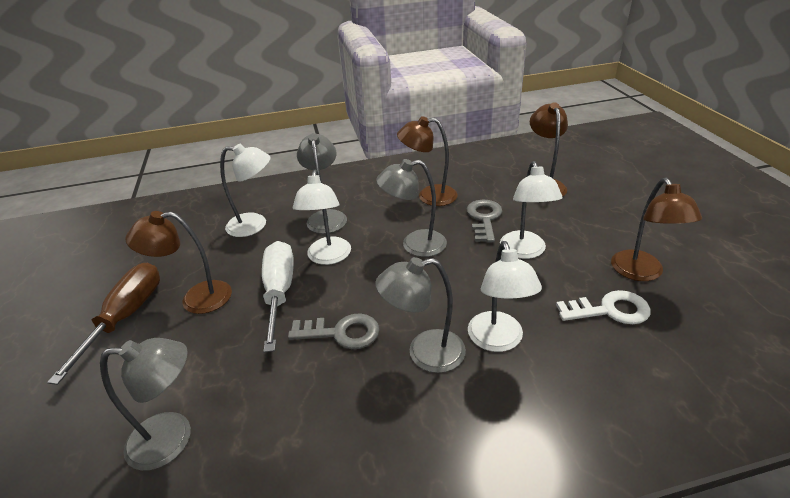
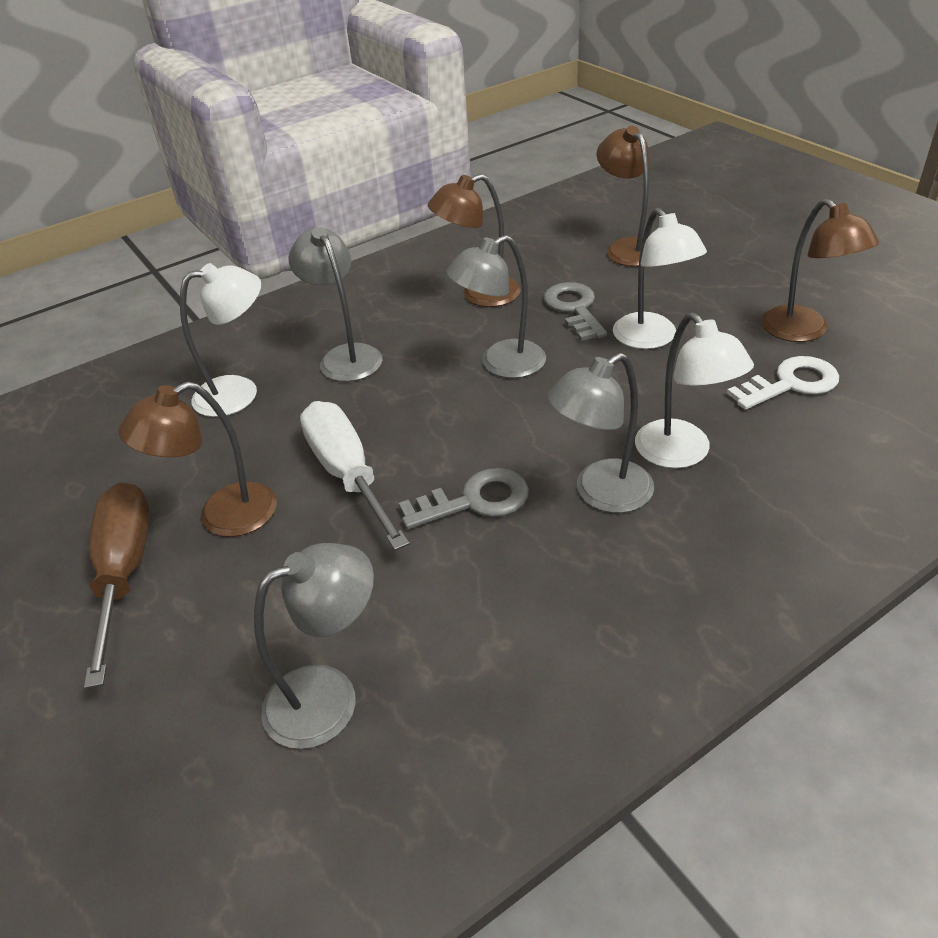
camera: 20 degrees left, 5 degrees up
white lamp [292,169,351,265] -> none

